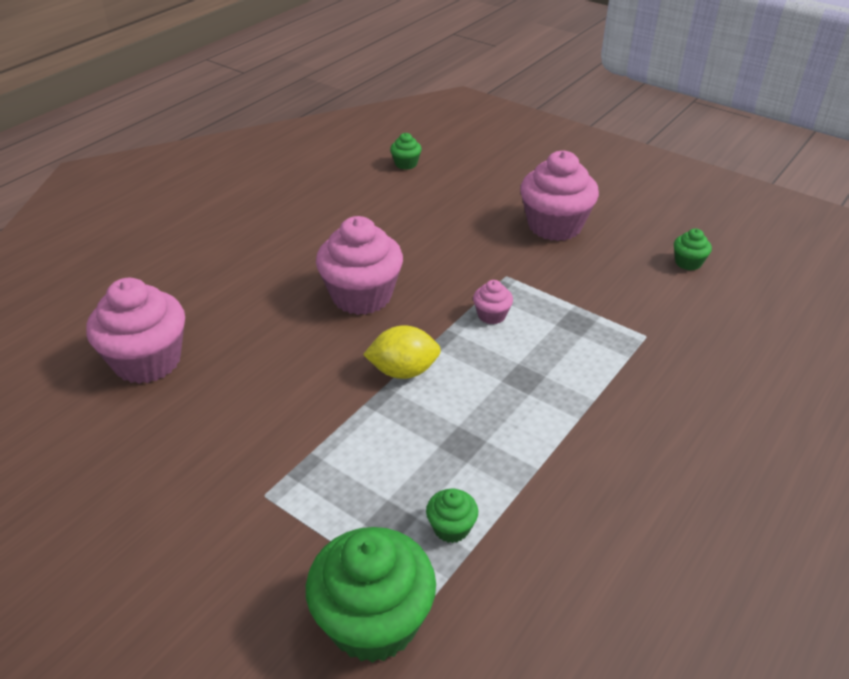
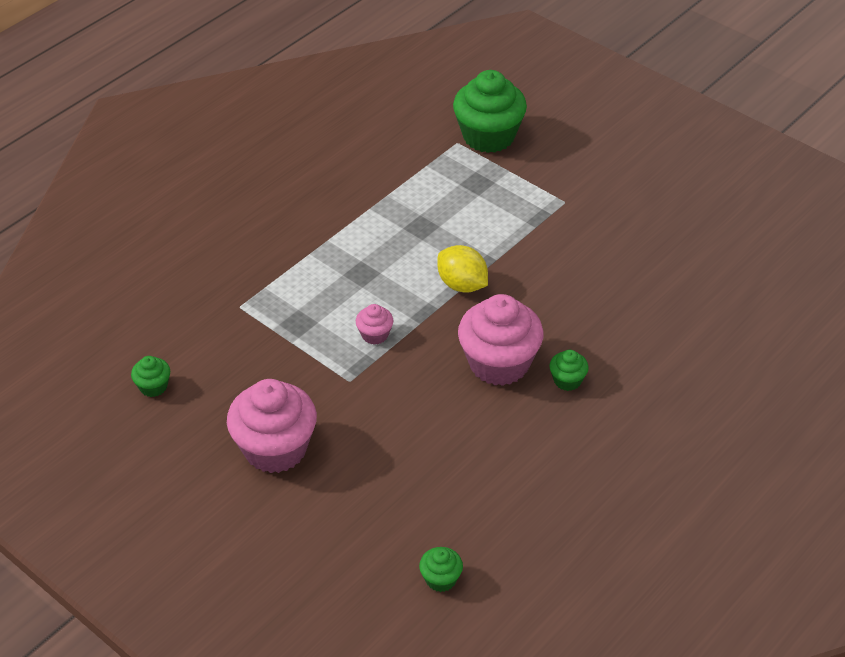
camera: 175 degrees left, 5 degrees up
pink cupcake [86,278,185,384] -> none
yellow lemon [363,325,441,379] -> yellow lemon turned 45 degrees clockwise [437,245,488,293]
green cupcake [426,488,478,543] -> green cupcake moved to [549,350,589,391]

